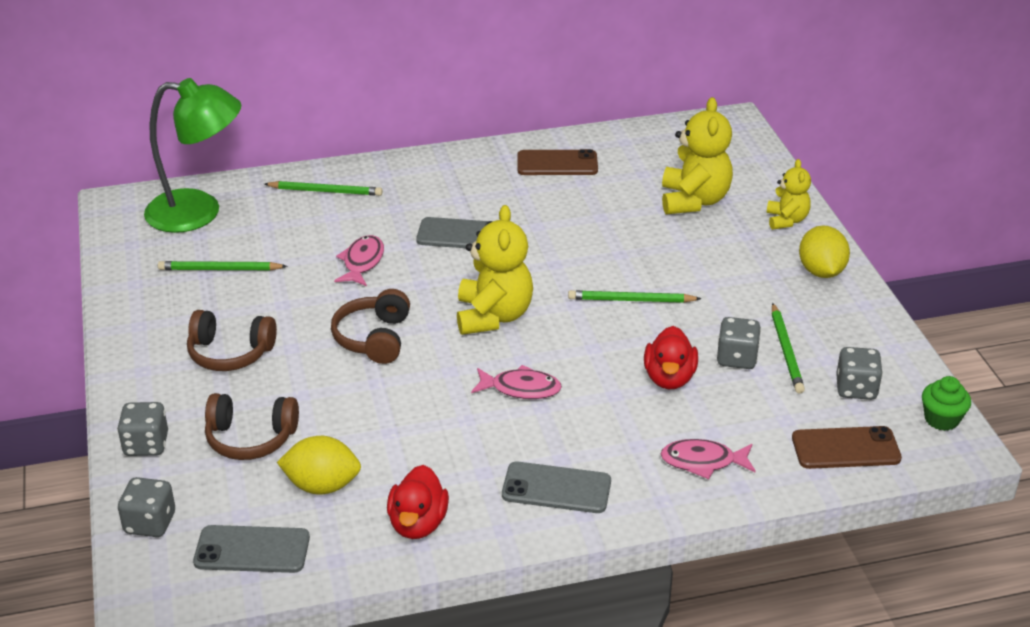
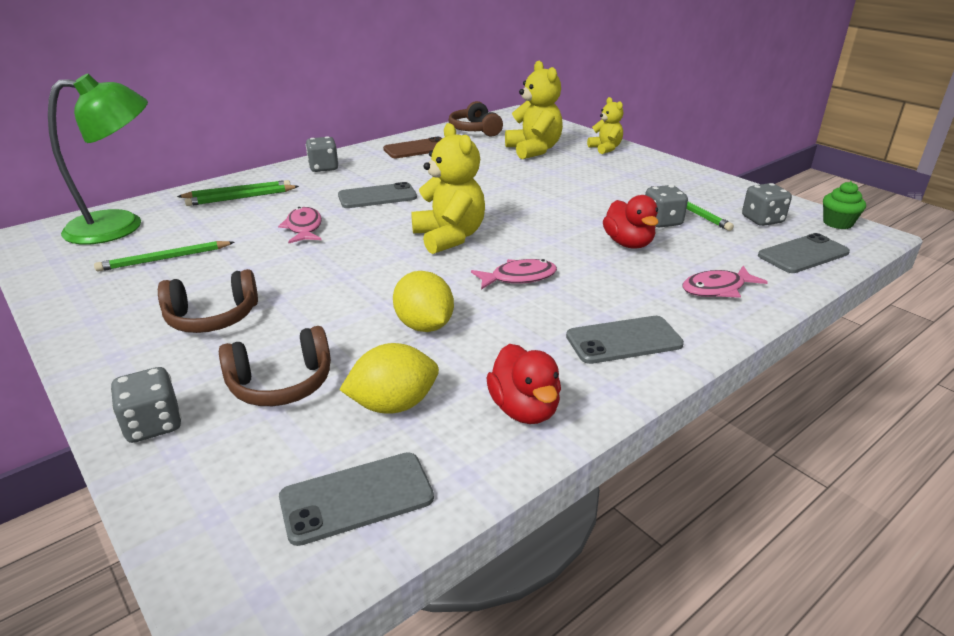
camera: 25 degrees left, 5 degrees down
grey dice [118,477,175,537] -> grey dice moved to [306,136,338,172]
brown headphones [331,289,410,364] -> brown headphones moved to [449,101,503,136]
green pencil [568,290,702,303] -> green pencil moved to [185,185,299,206]
brown phone [792,426,902,469] -> grey phone [758,233,850,273]
yellow lemon [799,226,850,278] -> yellow lemon moved to [393,271,454,332]

